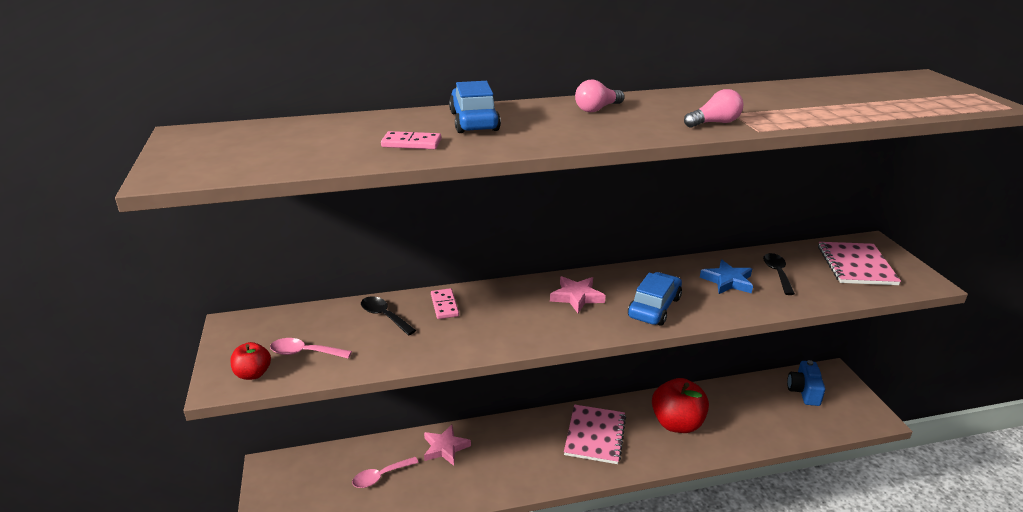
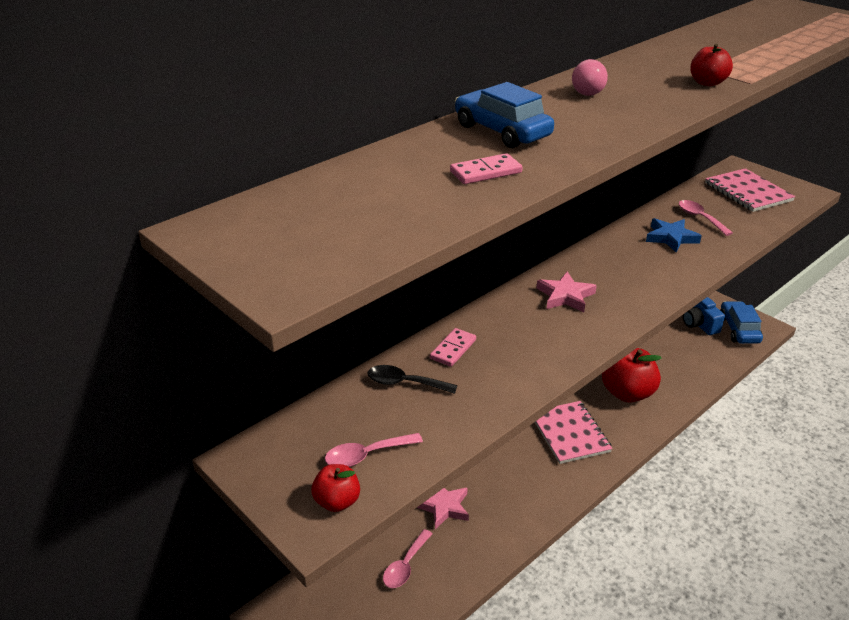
camera: 30 degrees left, 5 degrees up
pink domino [431,288,459,319] -> pink domino turned 75 degrees clockwise [430,328,476,367]
blue car [628,272,682,326] -> blue car moved to [720,301,763,344]
pink light bulb [684,89,743,128] -> red apple [690,44,733,86]
black spoon [763,253,795,295] -> pink spoon [679,200,733,236]

